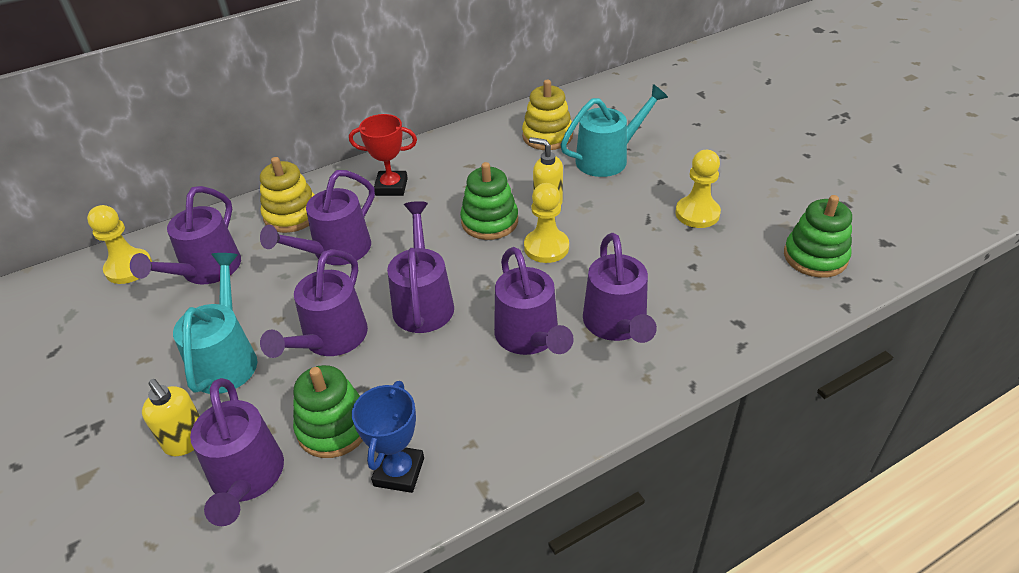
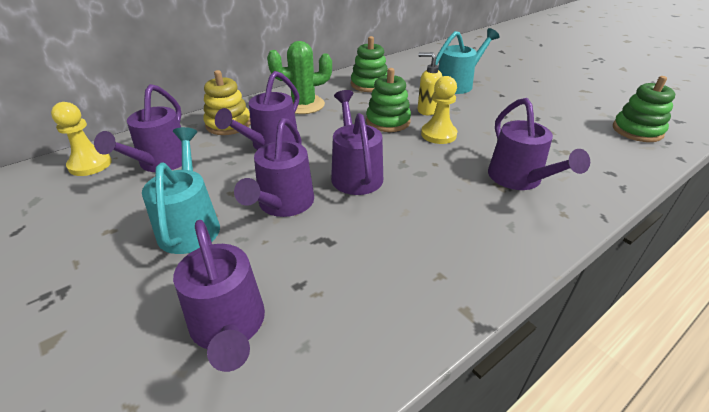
camera: 10 degrees left, 5 degrees down
yellow soap dispenser [142,379,200,456] -> none
green stacking toy [293,365,363,458] -> green stacking toy moved to [351,36,388,92]
red trophy [349,114,417,196] -> green cactus [267,41,332,114]
blue trophy [352,381,424,493] -> none
purple watering can [494,247,574,355] -> none
yellow stacking toy [522,80,573,150] -> none
yellow pawn [675,150,721,228] -> none

